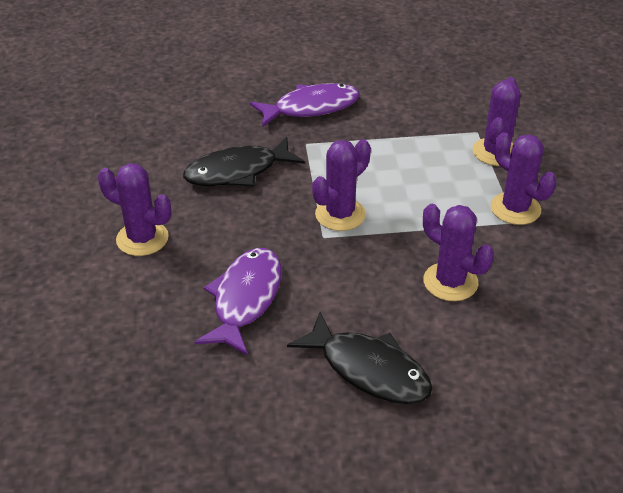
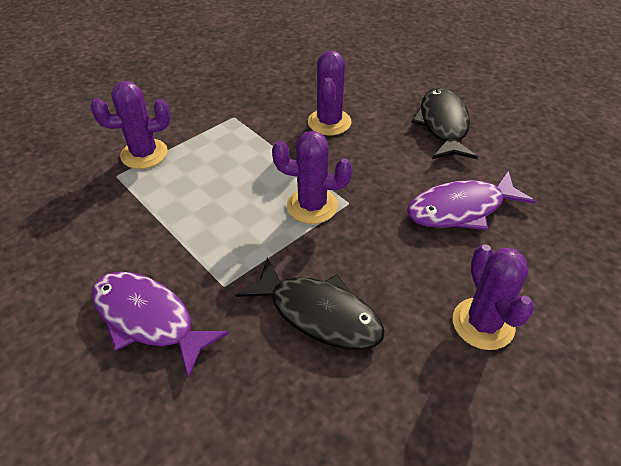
camera: 125 degrees left, 5 degrees up
purple cactus [490,133,556,225] -> none

